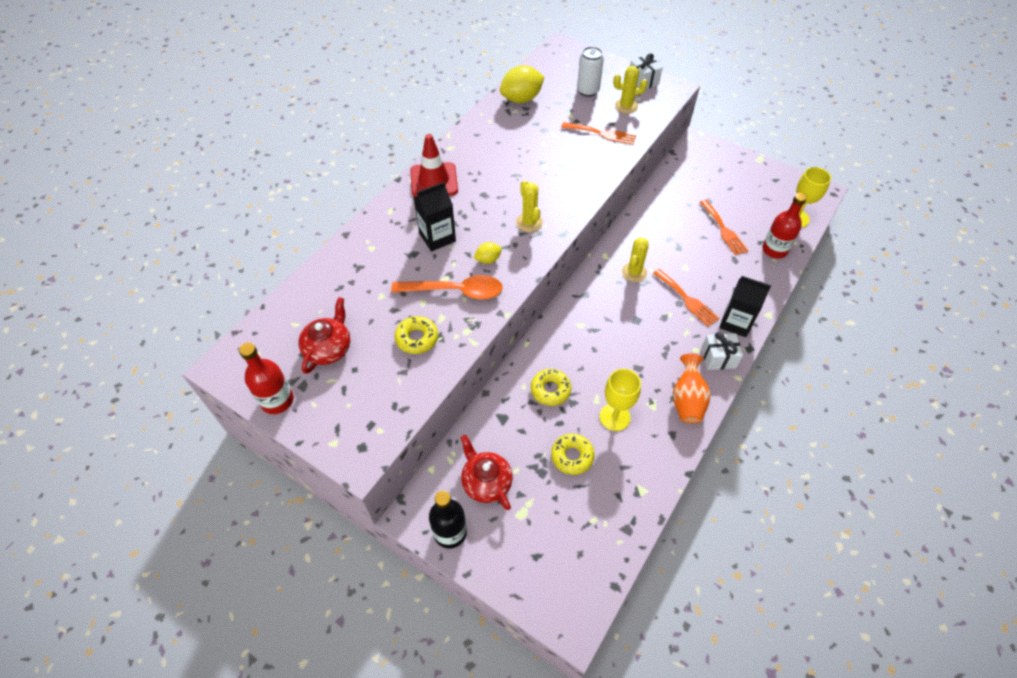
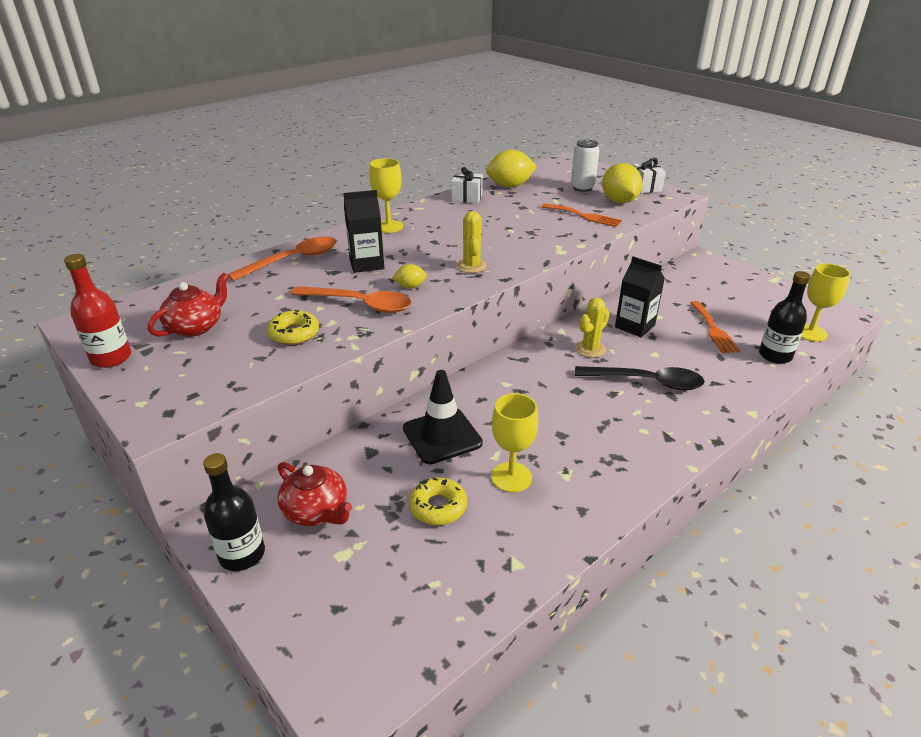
camera: 15 degrees right, 20 degrees down
red traffic cone [410,134,458,197] -> yellow goblet [369,158,403,233]
red teapot [460,435,513,510] -> red teapot turned 150 degrees clockwise [277,462,352,526]
yellow donut [531,369,571,406] -> black traffic cone [403,370,483,464]
yellow cactus [613,66,648,113] -> yellow lemon [602,163,642,203]
orange fork [653,269,719,327] -> black spoon [575,366,705,390]
orange vase [673,354,711,424] -> none
white gift [701,332,743,370] -> white gift moved to [452,167,483,204]
black carton [719,276,771,337] -> black carton moved to [615,256,665,337]
red bottle [762,193,807,259] -> black bottle [759,271,811,364]
none -> orange spoon [227,236,336,281]

